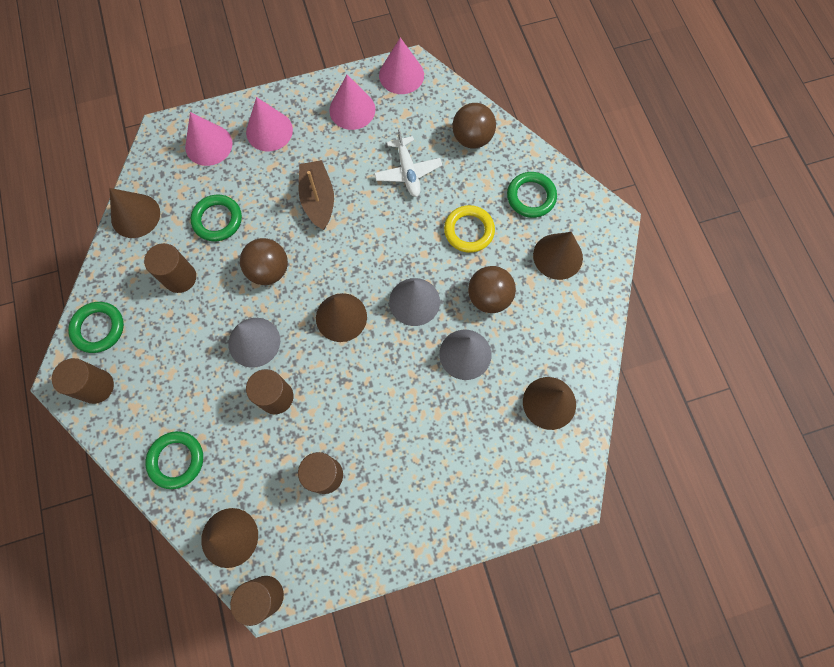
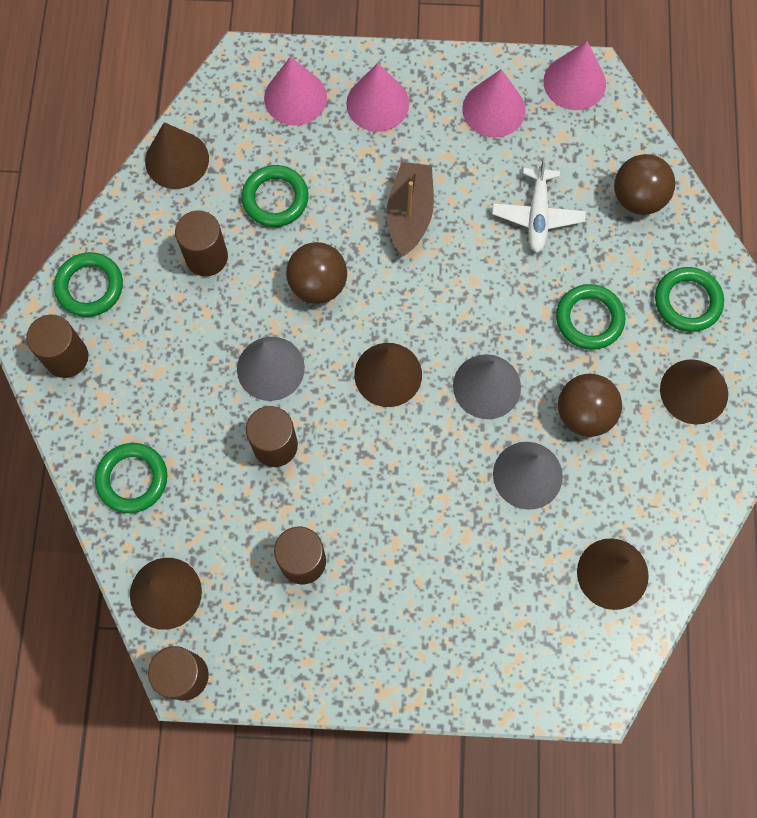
camera: 20 degrees right, 0 degrees up
yellow ring [444,205,495,253] -> green ring [556,284,625,350]

